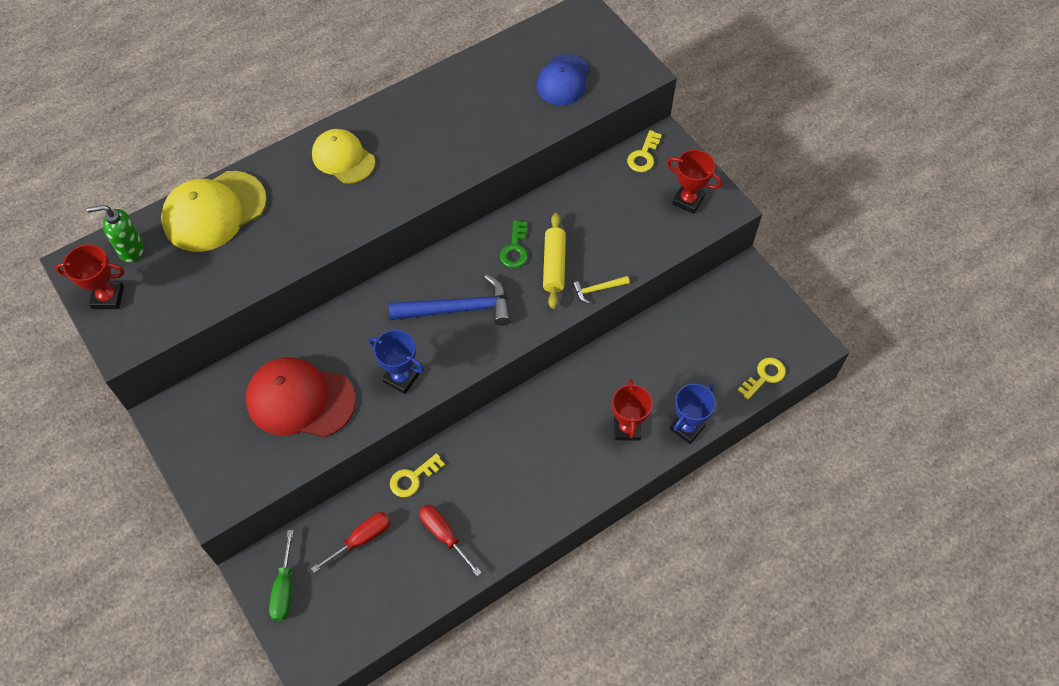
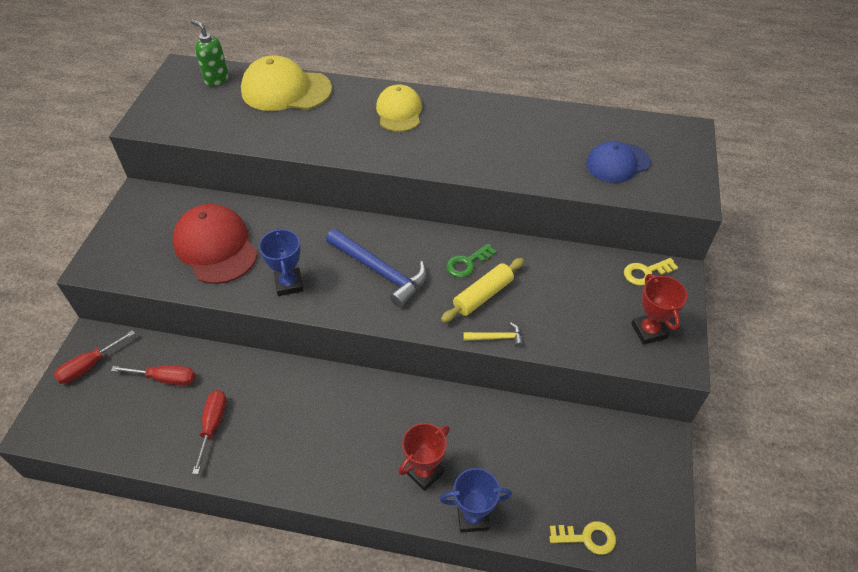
camera: 45 degrees right, 10 degrees down
red trophy [55,244,124,309] -> none
green screwdriver [269,530,294,621] -> red screwdriver [54,330,135,384]
yellow key [390,453,445,497] -> none
yellow hammer [573,276,630,303] -> yellow hammer turned 150 degrees clockwise [464,322,523,347]

